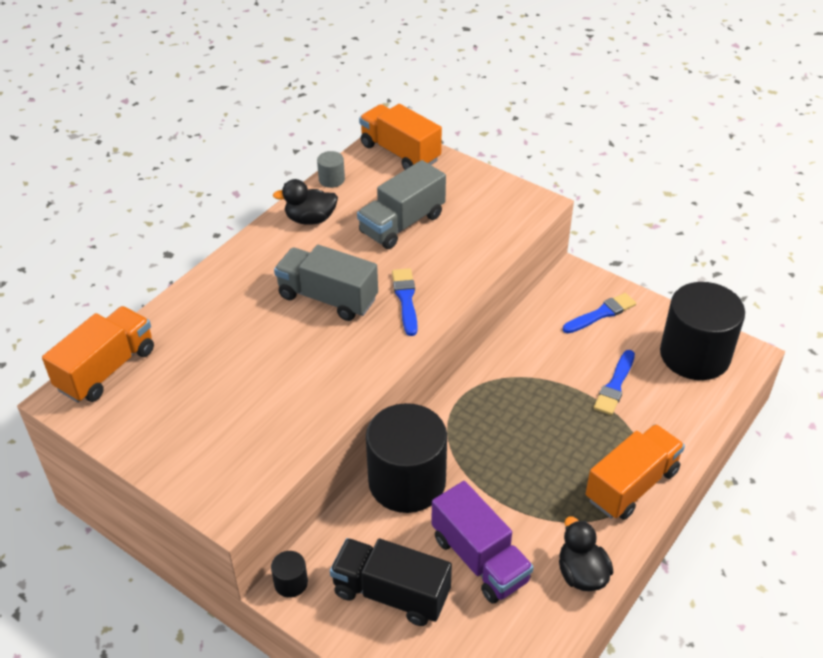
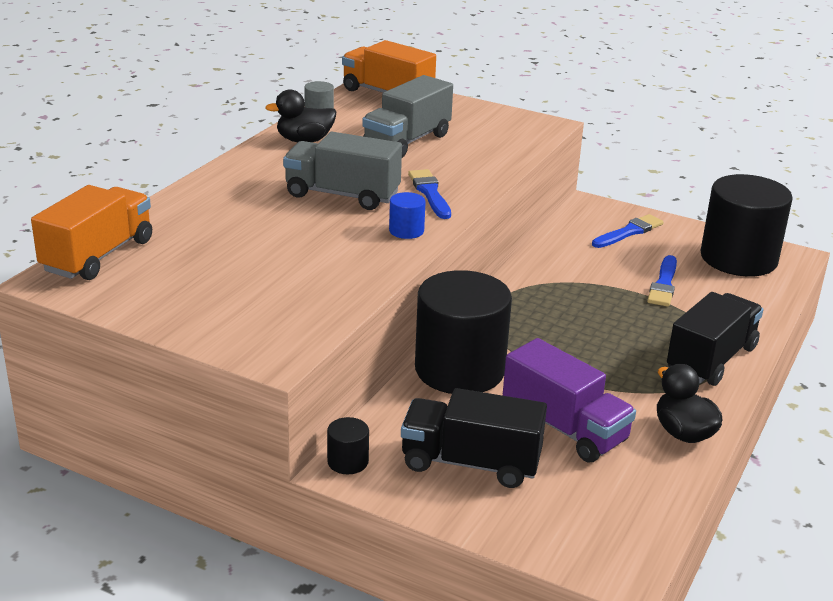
camera: 10 degrees left, 15 degrees down
orange truck [586,424,685,520] -> black truck [667,292,763,386]
none -> blue cylinder [389,192,426,239]

